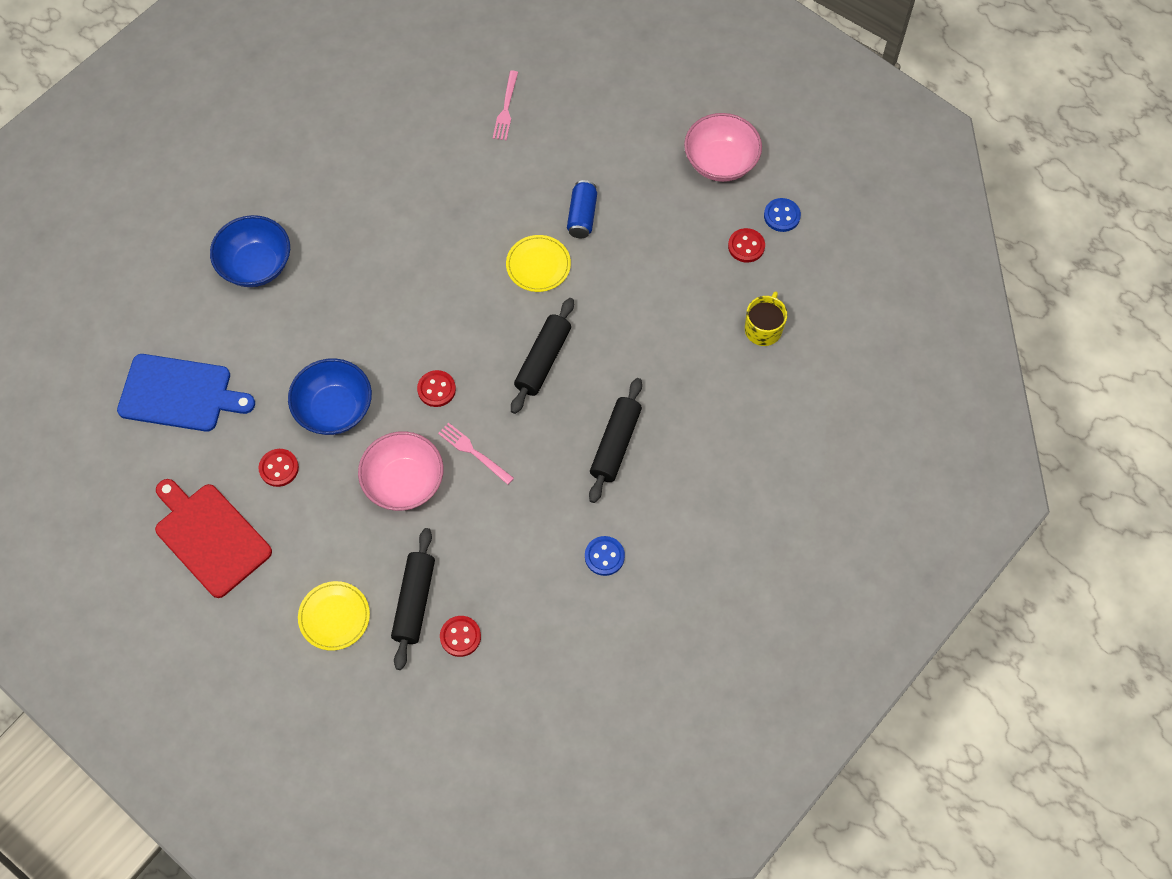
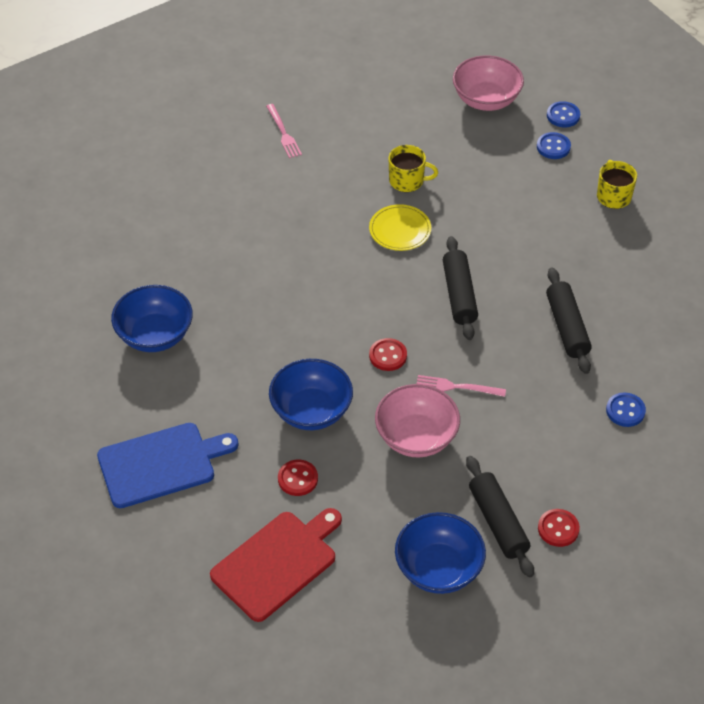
camera: 30 degrees left, 15 degrees down
red cutting board [155,479,272,598] -> red cutting board turned 120 degrees clockwise [210,508,342,622]
yellow plate [298,581,370,651] -> blue bowl [395,512,486,594]
blue can [567,180,597,238] -> yellow mug [389,145,438,192]
red button [728,228,765,263] -> blue button [537,132,571,159]

